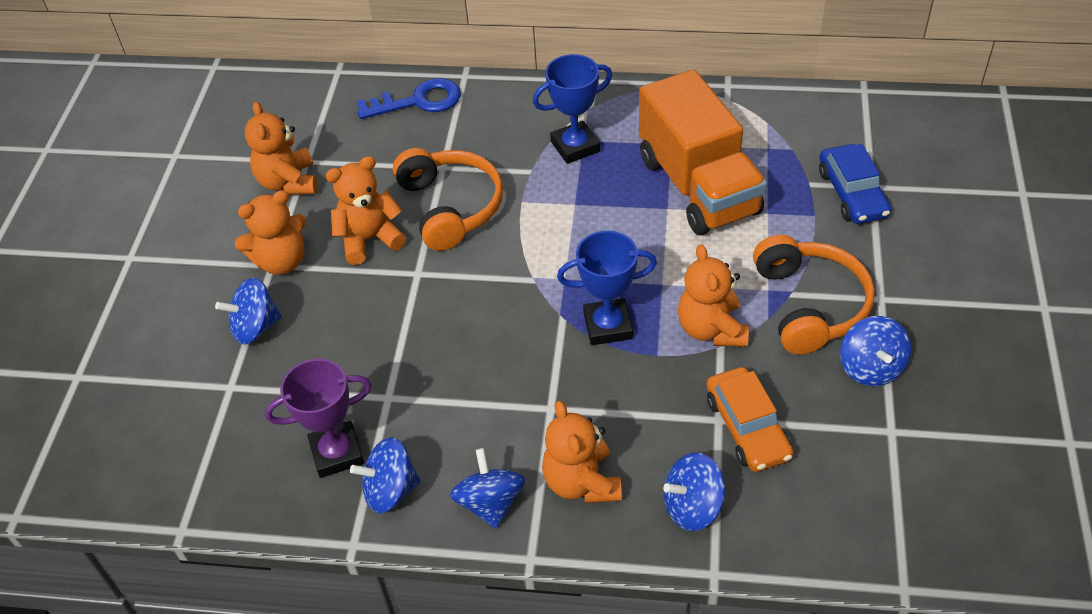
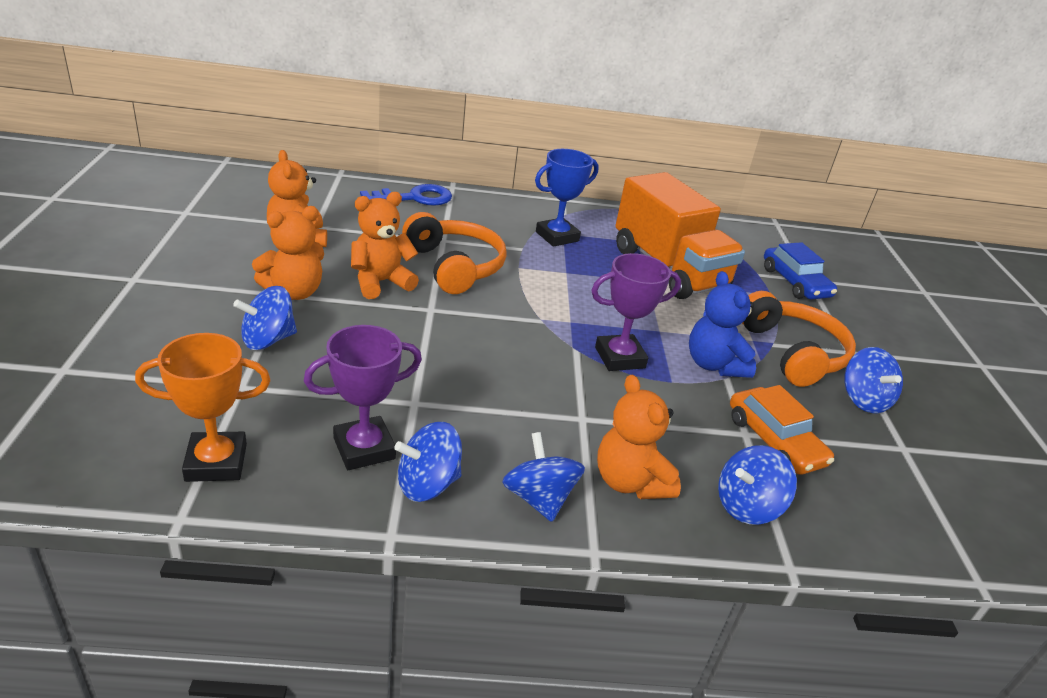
camera: 15 degrees left, 15 degrees down
blue trophy [557,231,657,345] -> purple trophy [591,253,681,371]
orange teddy bear [678,244,749,347] -> blue teddy bear [689,271,756,378]
none -> orange trophy [135,333,270,482]

